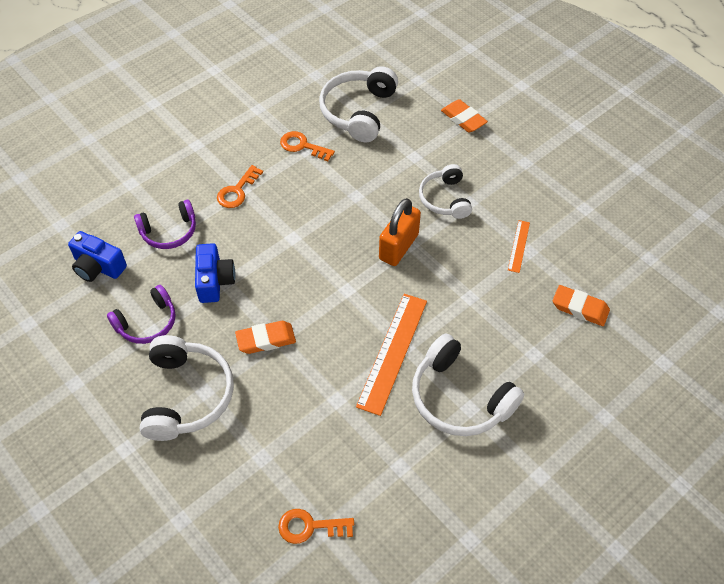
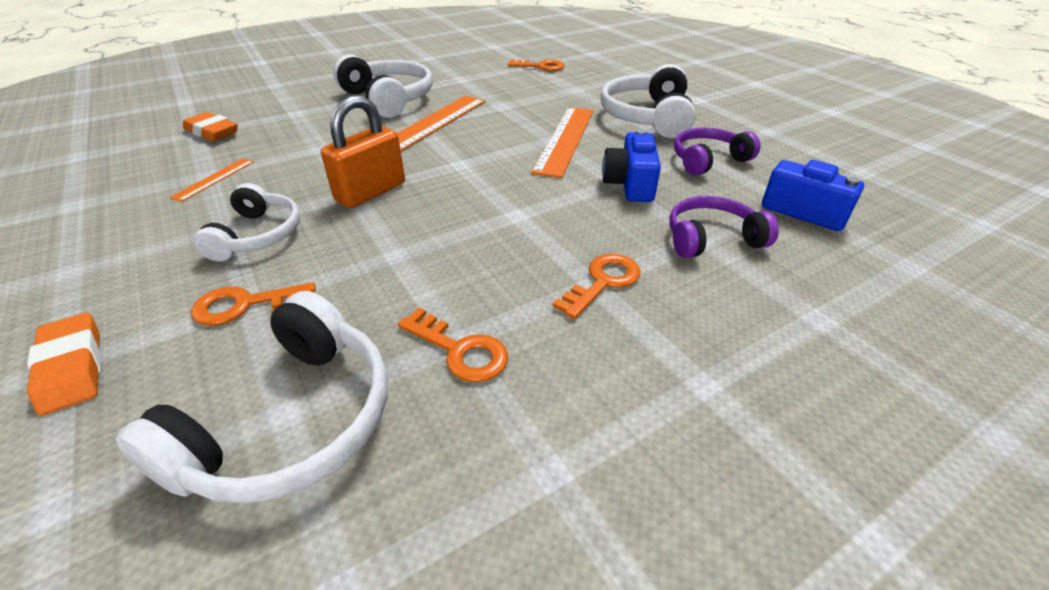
camera: 170 degrees left, 15 degrees down
orange eraser [235,321,296,354] -> orange ruler [531,107,594,178]
none -> orange key [191,282,316,326]

